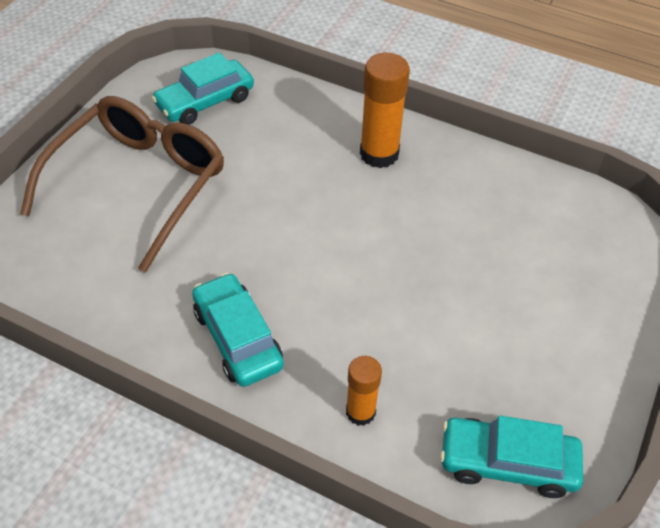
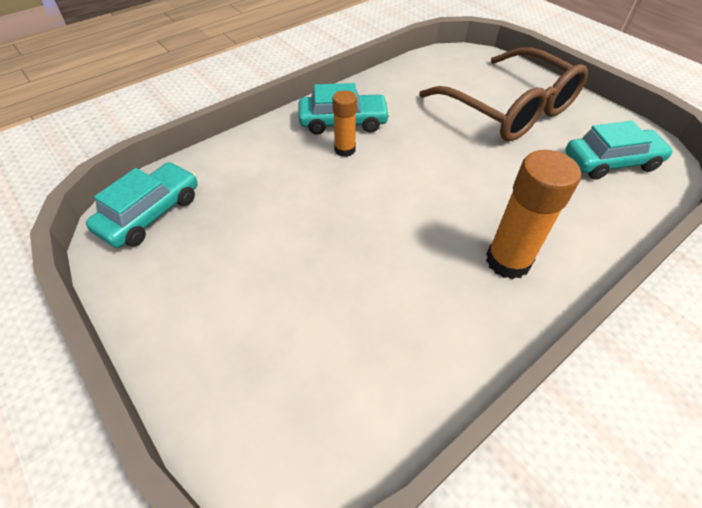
camera: 115 degrees right, 0 degrees up
turquoise car [152,52,254,125] -> turquoise car turned 90 degrees clockwise [565,121,674,180]
orange glue stick [346,356,382,426] -> orange glue stick moved to [332,90,357,157]

